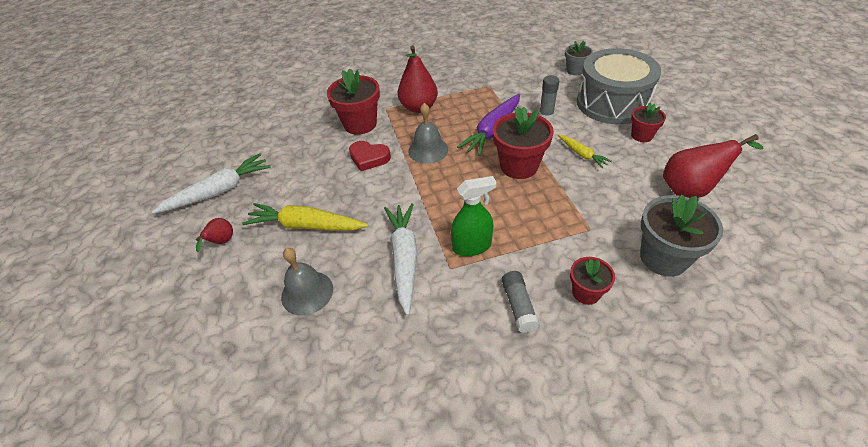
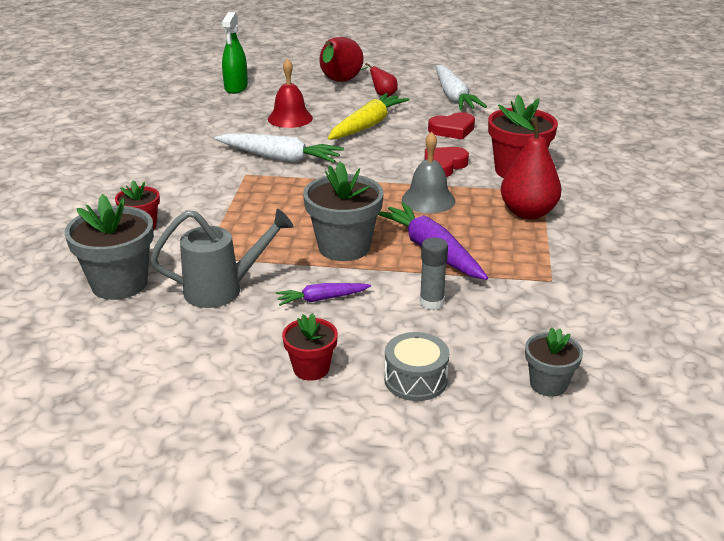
camera: 110 degrees right, 15 degrees down
grey bell [281,248,333,316] -> red bell [268,58,313,128]
green spray bottle [451,176,497,256] -> green spray bottle moved to [222,12,248,94]
red flower pot [493,107,554,179] -> grey flower pot [303,161,384,261]
grey glue stick [502,271,539,333] -> none
yellow carrot [558,134,612,168] -> purple carrot [276,283,371,306]
grey drum [577,48,661,124] -> grey drum [384,332,450,401], size x0.47
red pear [663,134,764,198] -> red pear moved to [319,37,364,82]
none -> grey watering can [150,209,294,308]
none -> red heart [428,112,475,140]

